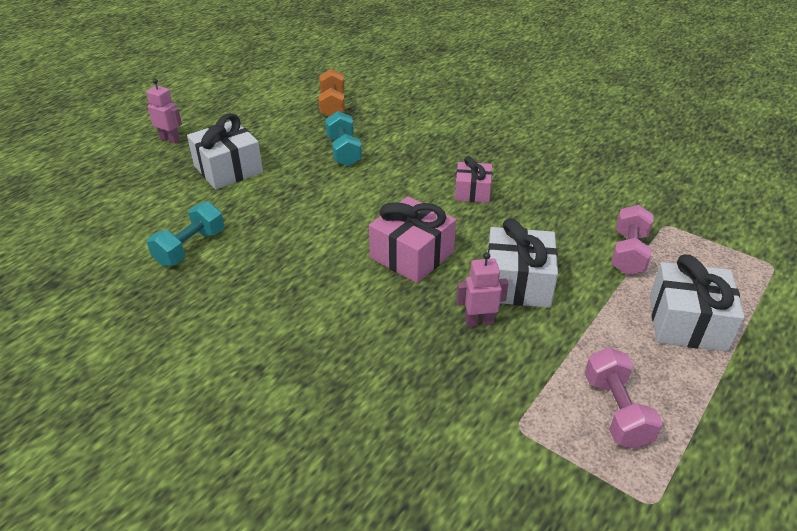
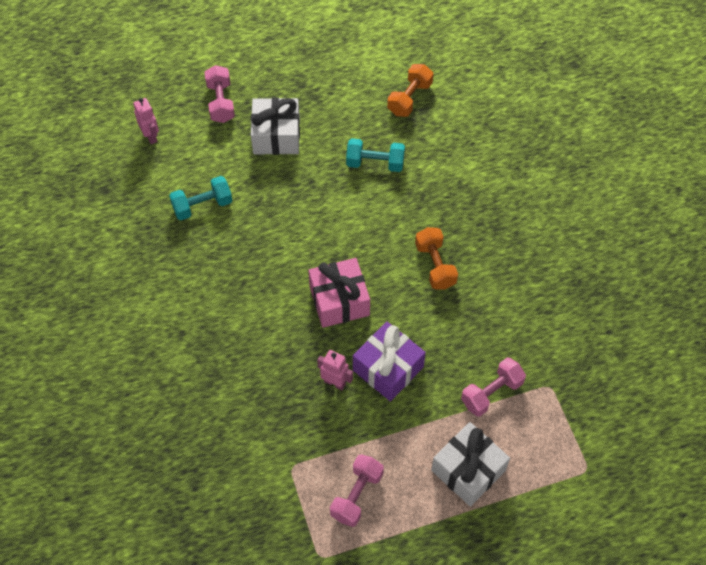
camera: 35 degrees right, 20 degrees up
pink robot [146,79,182,144] -> pink robot moved to [133,98,159,144]
turquoise dumbbell [325,111,362,166] -> turquoise dumbbell turned 75 degrees clockwise [346,138,405,172]
pink gift [455,156,492,203] -> orange dumbbell [415,227,458,290]
white gift [488,218,558,308] -> purple gift [353,321,426,401]
none -> pink dumbbell [204,65,235,123]

